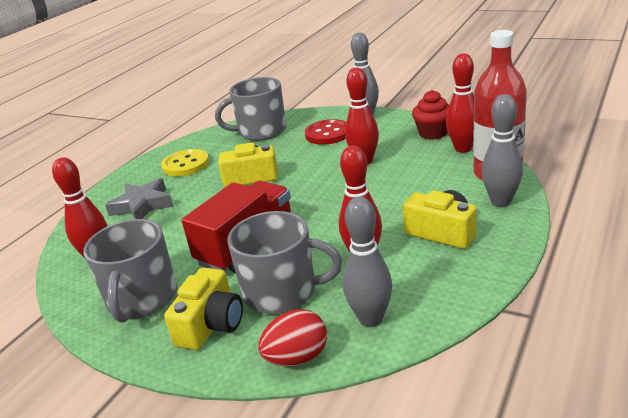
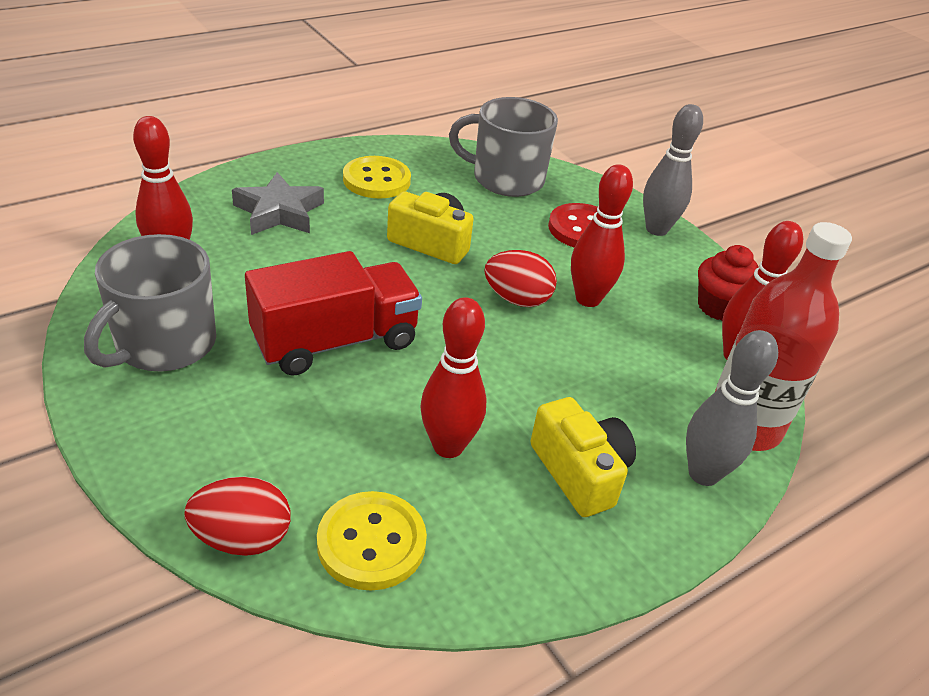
camera: 20 degrees right, 10 degrees up
yellow camera [164,268,243,350] -> none
grey mug [227,211,342,314] -> none
grey bowling pin [343,197,392,327] -> yellow button [317,491,427,591]
none -> red egg [484,250,557,307]

